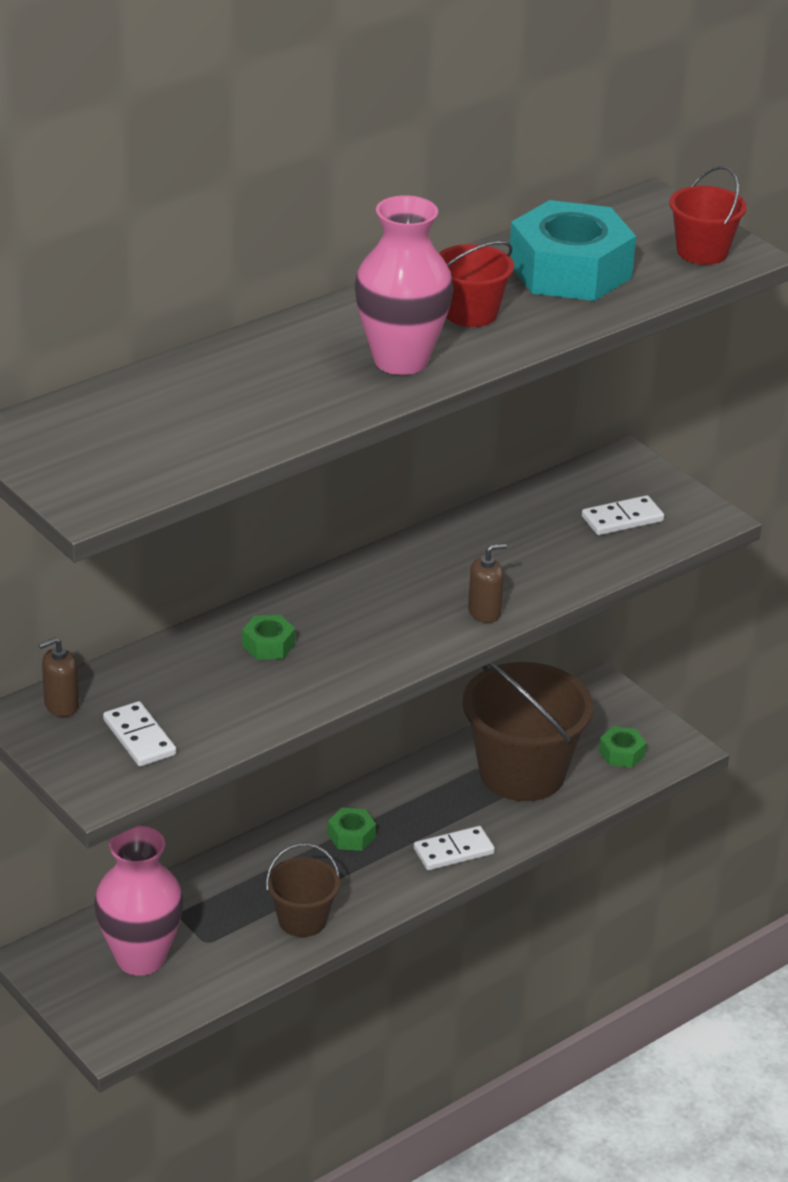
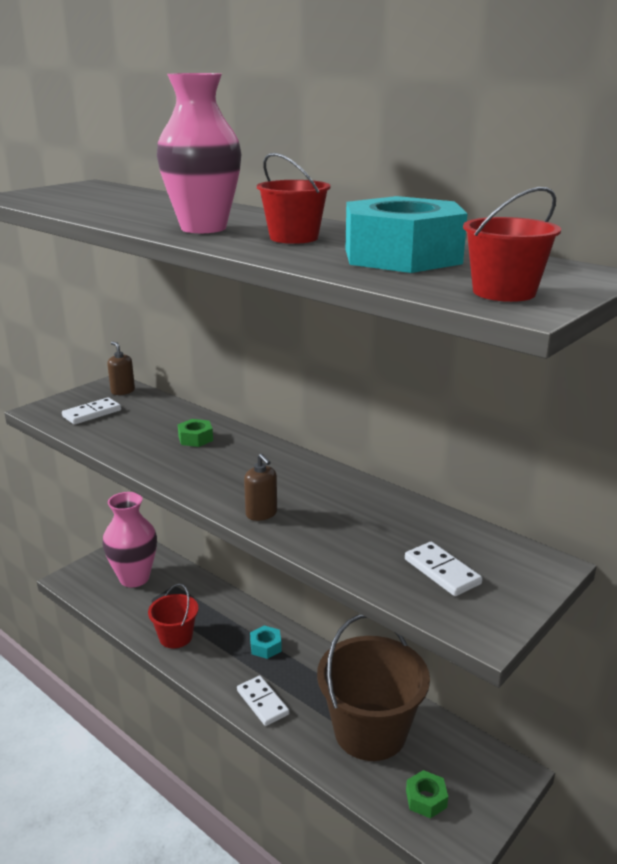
camera: 80 degrees right, 10 degrees down
brown bucket [266,843,340,937] -> red bucket [148,584,198,648]
green nut [328,808,376,851] -> turquoise nut [250,625,282,659]

